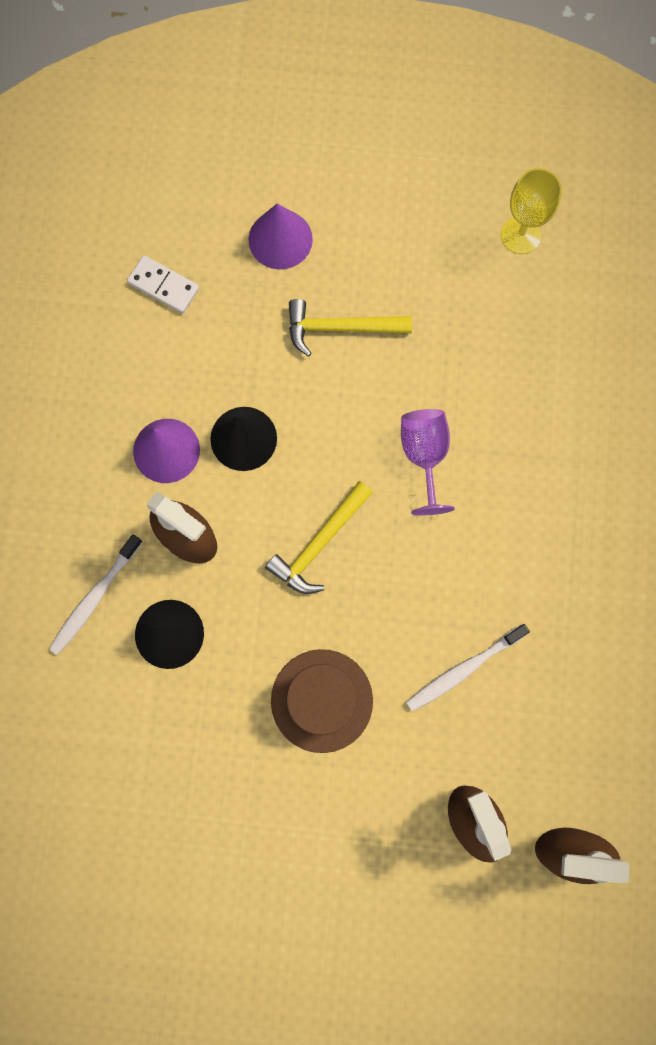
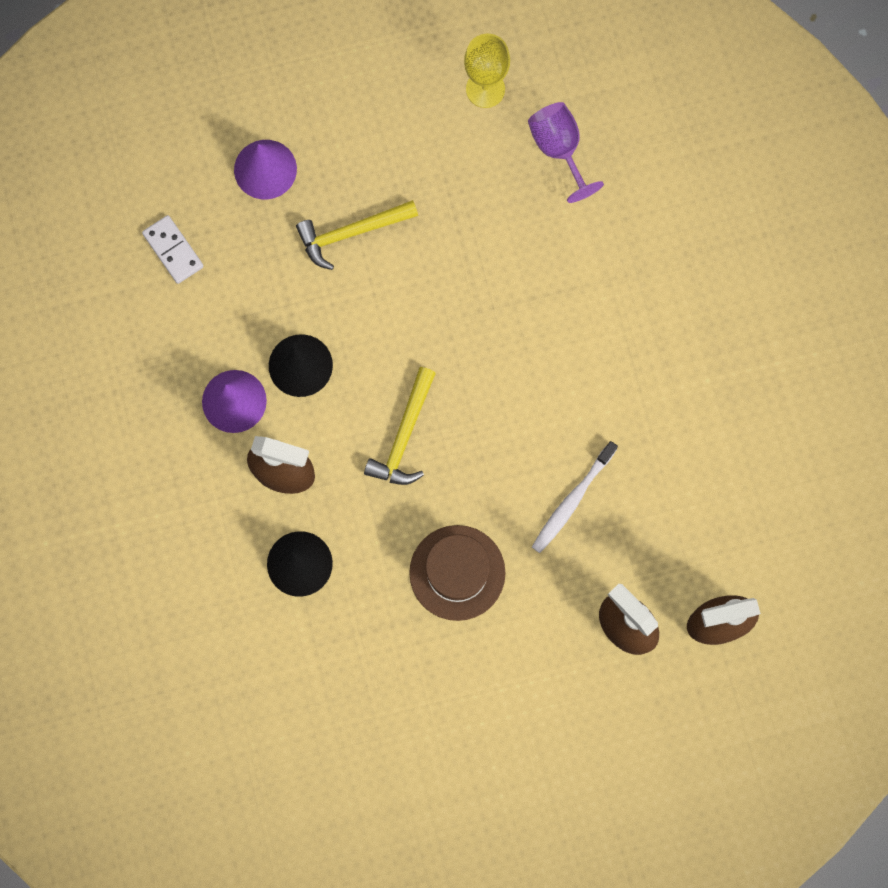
camera: 20 degrees left, 0 degrees up
white toothbrush [49,534,143,655] -> none
white domino [127,255,199,314] -> white domino turned 45 degrees clockwise [142,215,204,284]
purple goblet [401,409,455,516] -> purple goblet moved to [528,102,604,203]

